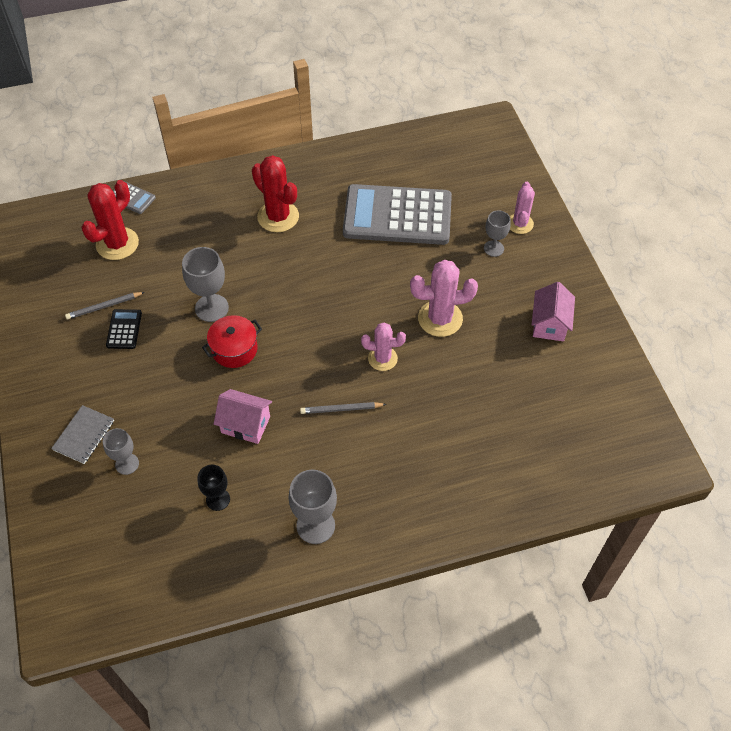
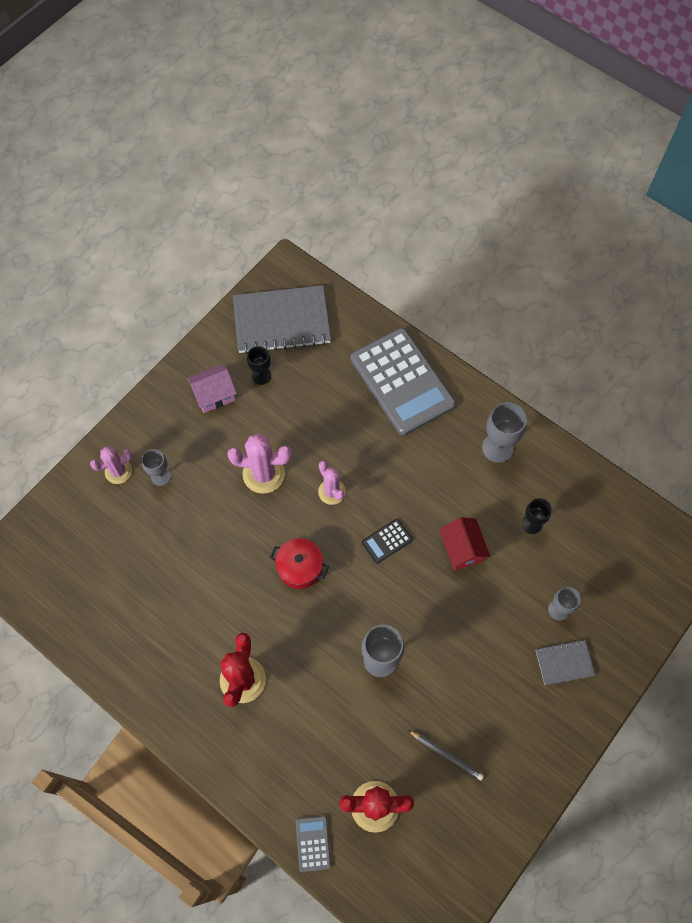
camera: 125 degrees left, 10 degrees up
black calculator [106,309,142,349] -> black calculator moved to [362,519,412,564]
red pot [202,315,262,368] -> red pot moved to [270,538,329,589]
pink house [214,389,272,444] -> red house [440,517,490,571]
grey pencil [300,402,387,414] -> none
grey calculator [343,184,452,245] -> grey calculator moved to [351,328,456,435]
pink cactus [410,260,478,337] -> pink cactus turned 45 degrees counterclockwise [227,433,292,494]
none -> grey notebook [233,285,331,354]
none -> black goblet [247,346,271,385]

